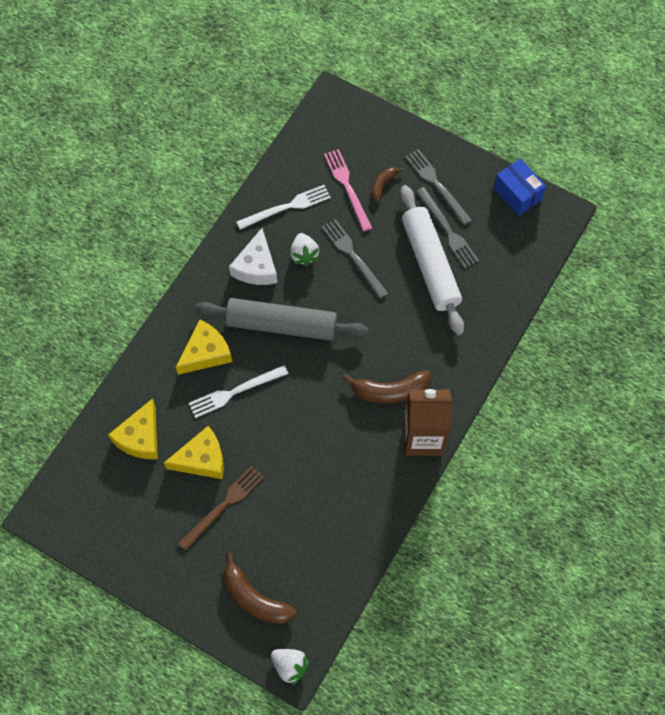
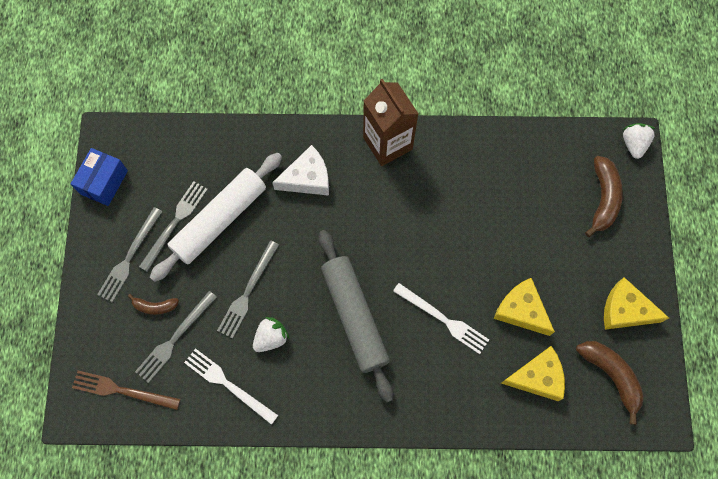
camera: 120 degrees left, 5 degrees up
yellow cheese [176,319,232,375] -> yellow cheese moved to [604,277,669,330]
brown fork [178,466,264,550] -> brown fork moved to [72,371,180,410]
white cheese [229,228,277,285] -> white cheese moved to [272,145,329,196]
pink fork [324,149,372,231] -> grey fork [135,291,217,383]
brown banana [343,370,431,404] -> brown banana moved to [576,341,644,425]

